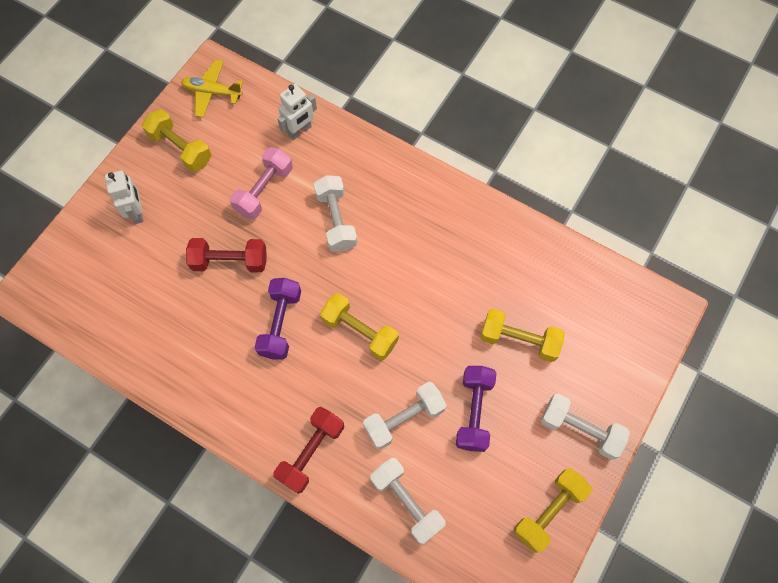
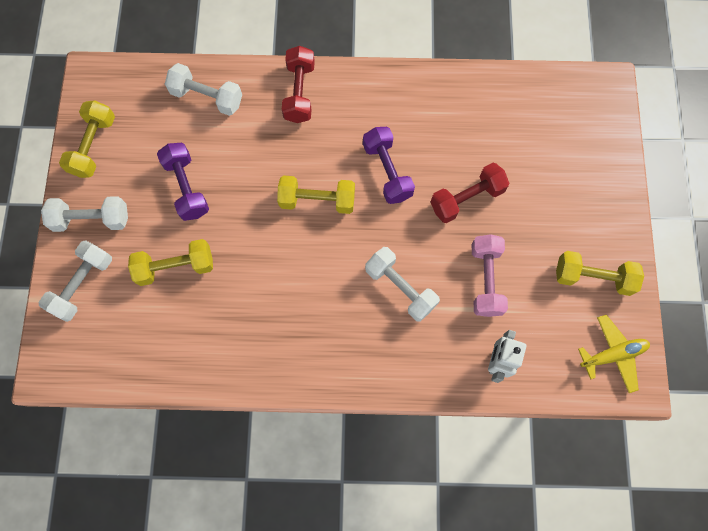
camera: 150 degrees right, 5 degrees up
white robot [105,171,143,224] -> none
white dumbbell [363,382,446,450] -> white dumbbell moved to [39,240,112,322]

